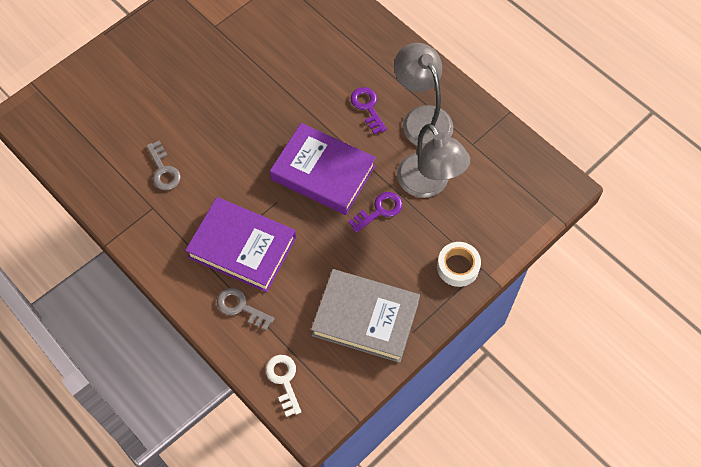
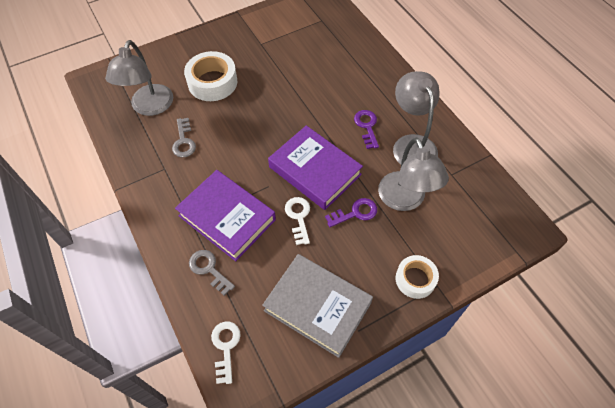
camera: 15 degrees right, 5 degrees down
none -> grey lamp [105,40,173,116]
none -> white tape [184,51,237,101]
none -> white key [285,197,310,245]

